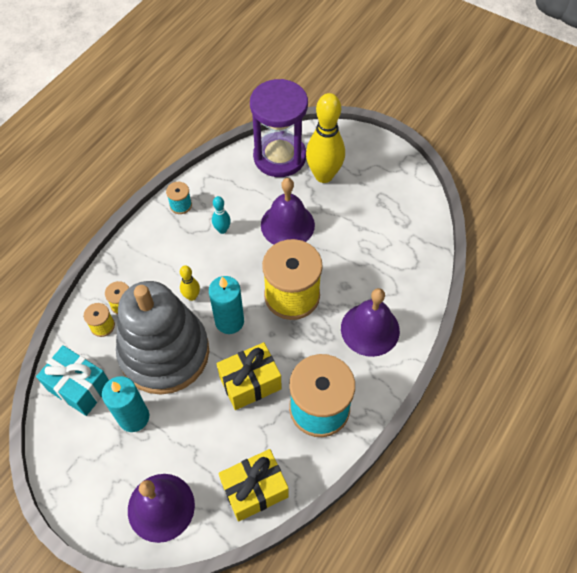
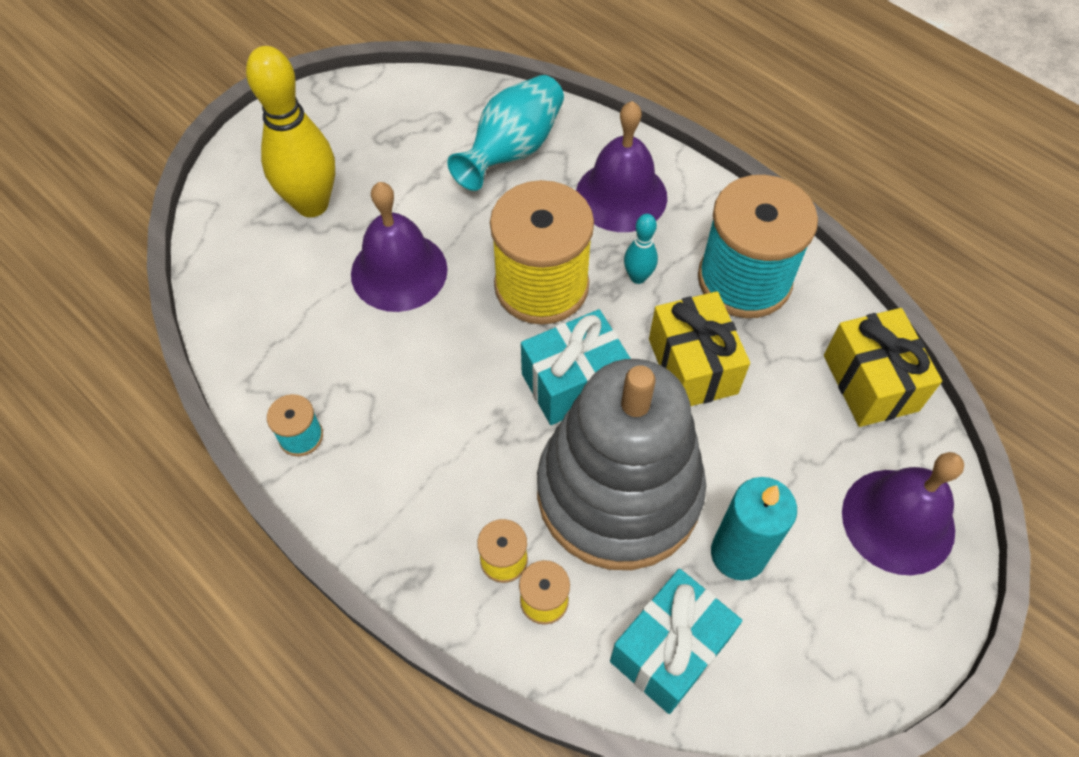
camera: 80 degrees left, 0 degrees up
yellow bowling pin [180,265,200,301] -> none
turquoise candle [209,276,244,334] -> turquoise gift [521,309,631,425]
turquoise bowling pin [212,196,231,234] -> turquoise bowling pin moved to [624,214,658,284]
purple hourglass [250,79,308,177] -> none
none -> turquoise vase [447,75,564,191]

